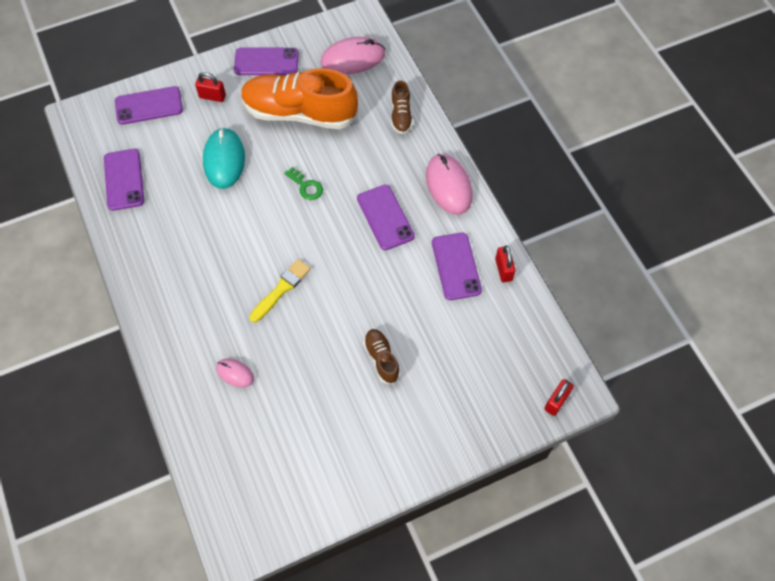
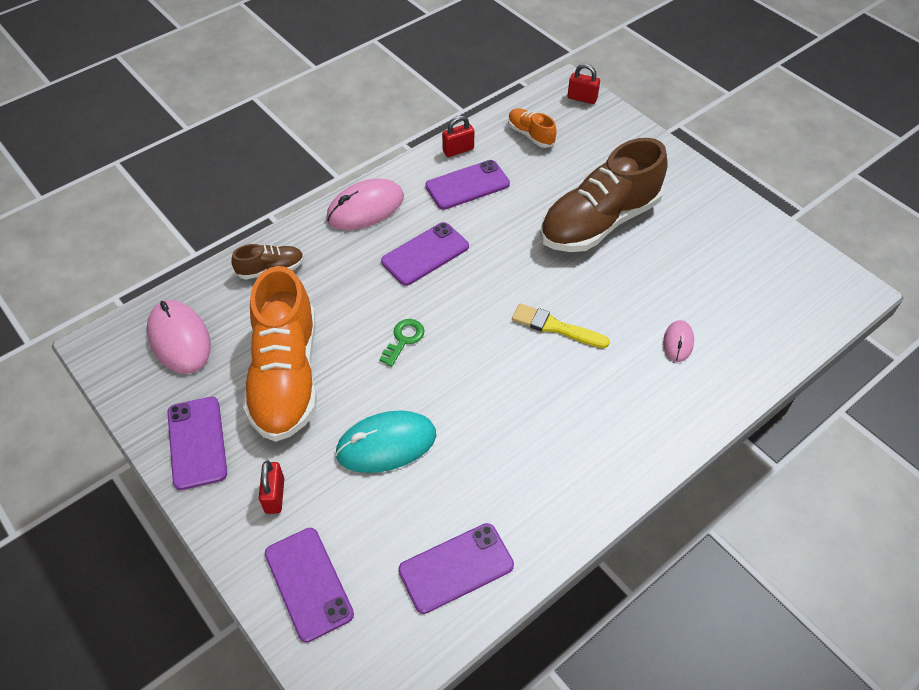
camera: 105 degrees left, 10 degrees down
brown shoe [363,329,400,384] -> brown shoe [540,138,668,252], size x2.23
none -> orange shoe [508,108,557,148]

